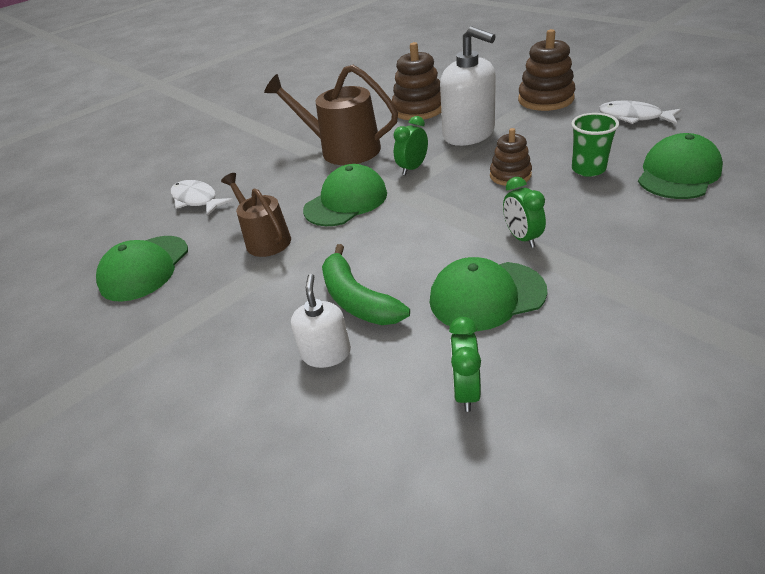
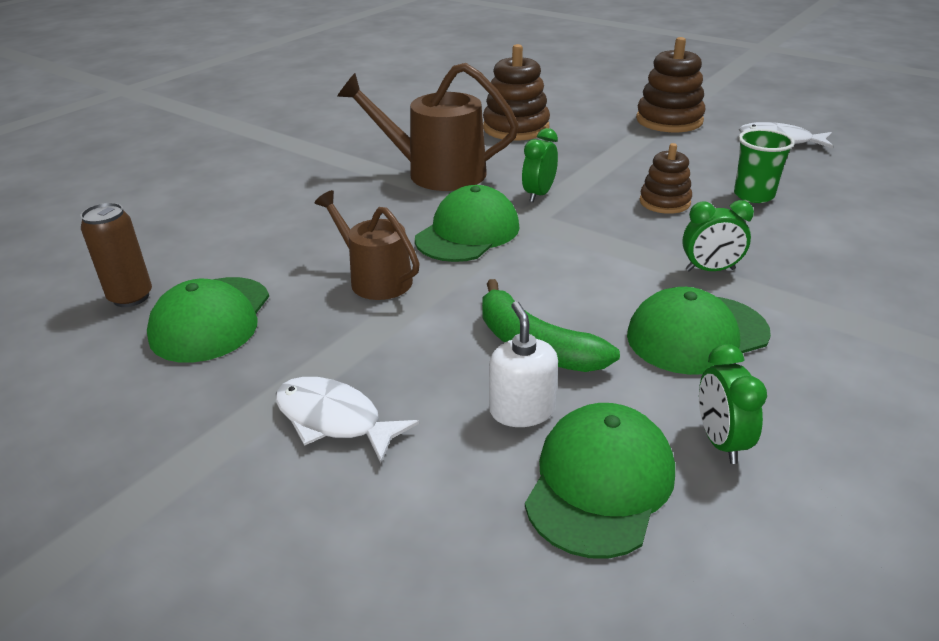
camera: 15 degrees left, 5 degrees down
white fish [171,180,234,216] -> white fish moved to [275,377,419,463]
white soap dispenser [440,26,496,146] -> none
green clock [503,177,546,248] -> green clock turned 60 degrees counterclockwise [682,200,754,271]
green cap [638,133,723,199] -> green cap moved to [525,403,675,559]
none -> brown can [81,203,152,307]

